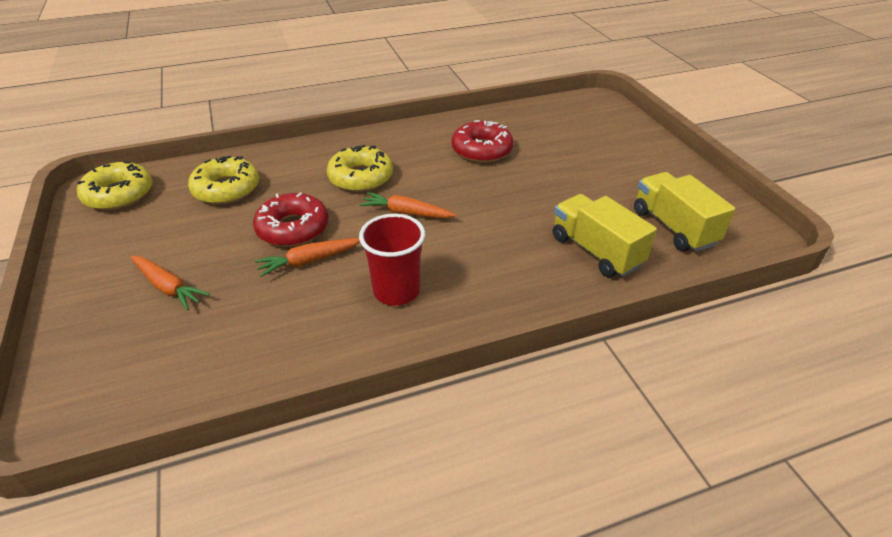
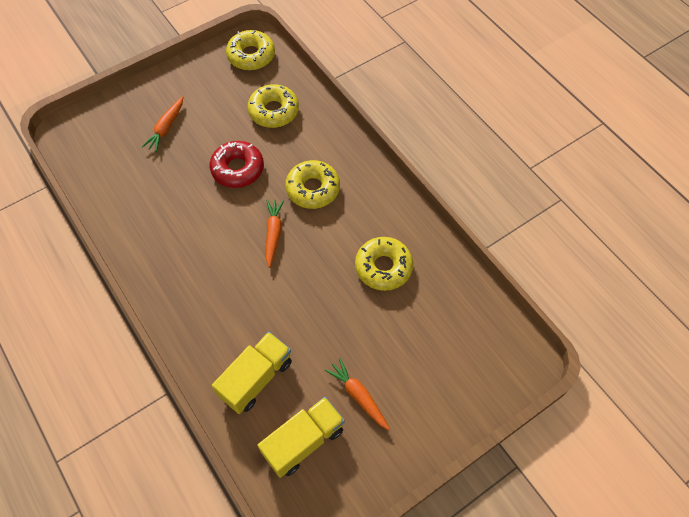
camera: 75 degrees right, 20 degrees up
orange carrot [255,238,360,277] -> orange carrot moved to [325,358,390,430]
red cup [359,214,425,306] -> none
red donut [452,120,514,163] -> yellow donut [355,237,413,291]

